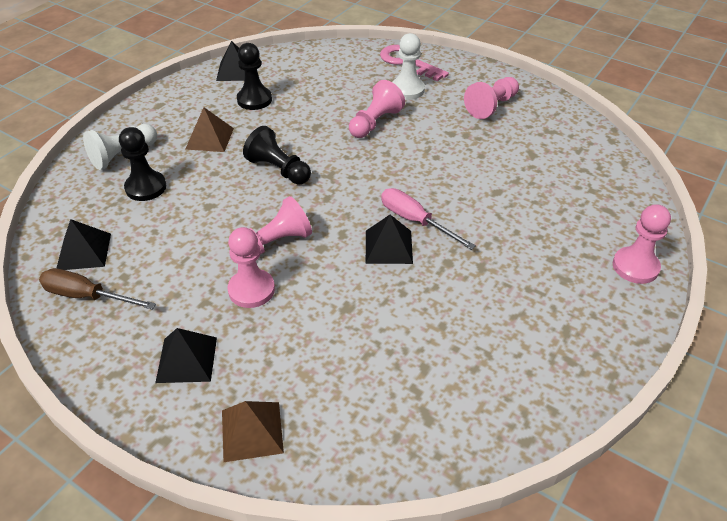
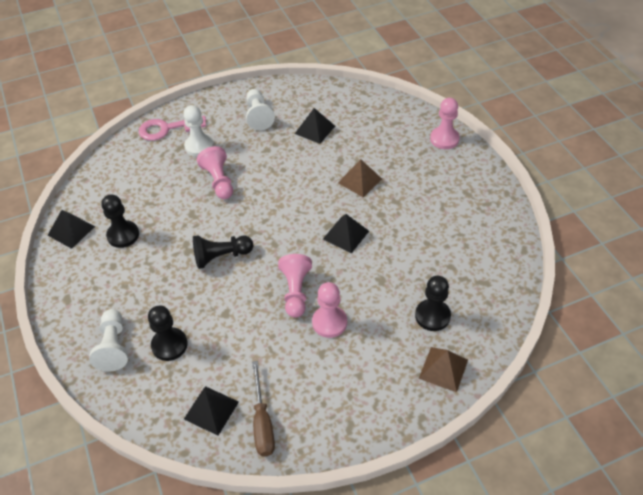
camera: 55 degrees left, 5 degrees up
brown screwdriver [39,268,156,310] -> brown screwdriver turned 60 degrees counterclockwise [252,361,275,457]
black pyramid [155,328,217,383] -> black pyramid moved to [295,108,335,144]
brown pyramid [186,107,234,152] -> brown pyramid moved to [338,159,382,197]
pink screwdriver [381,188,476,250] -> none
pink pawn [464,77,519,119] -> white pawn [246,89,275,130]
none -> black pawn [415,276,451,331]

